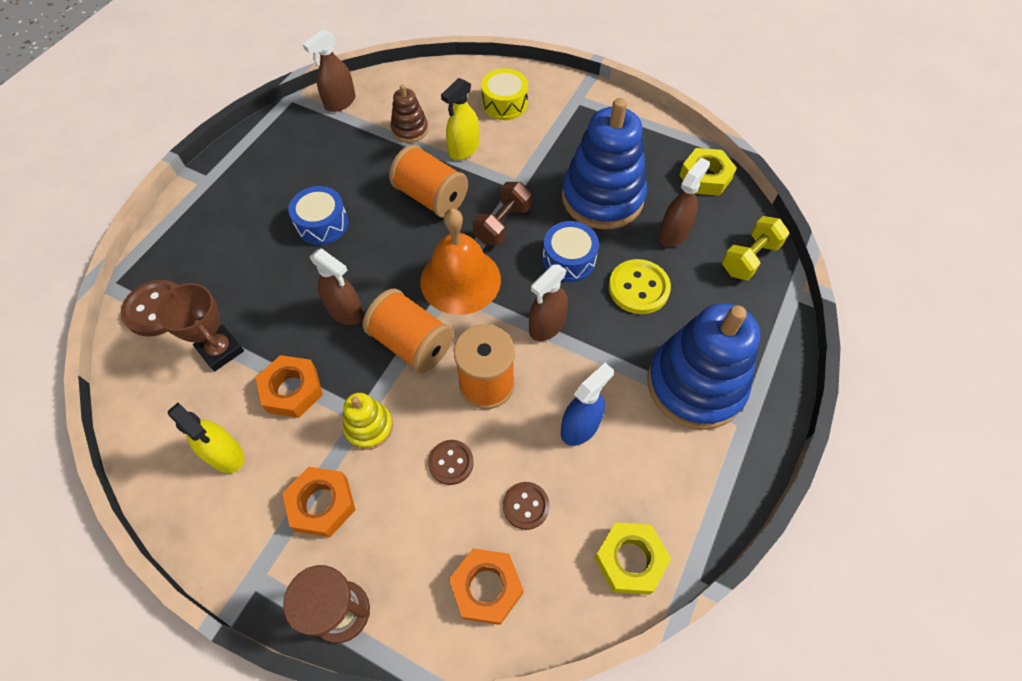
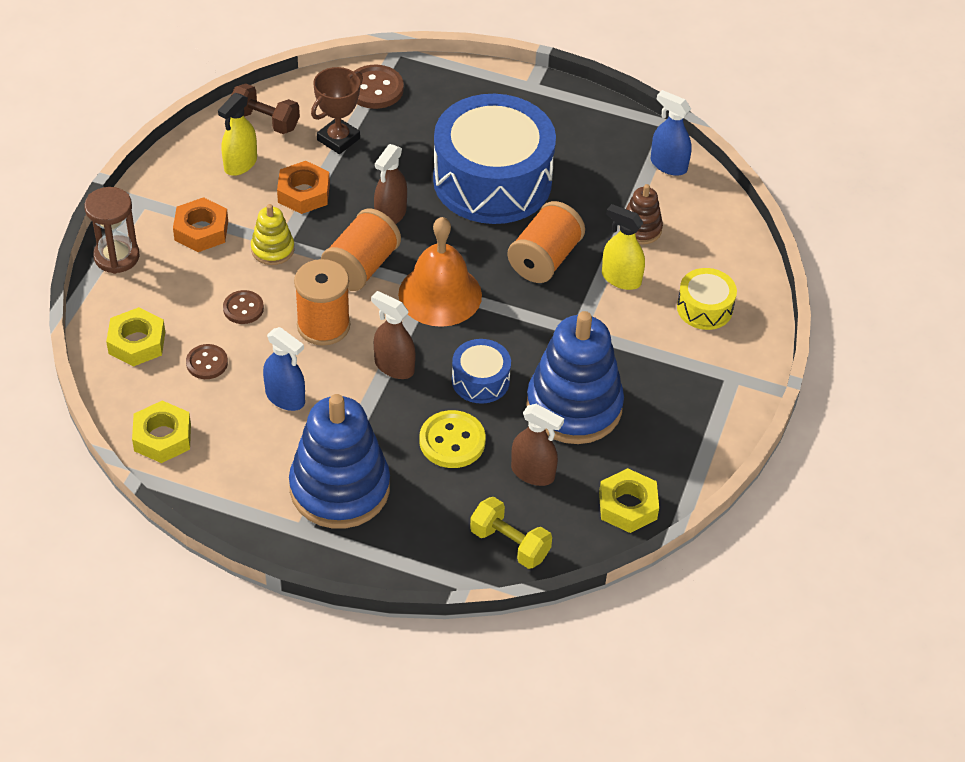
camera: 80 degrees right, 10 degrees down
blue drum [289,186,348,245] -> blue drum [433,94,556,224], size x2.23
brown spray bottle [303,29,356,112] -> blue spray bottle [651,90,692,176]
orange nut [449,548,524,625] -> yellow nut [106,307,165,367]
brown dumbbell [472,182,532,246] -> brown dumbbell moved to [231,83,300,134]

